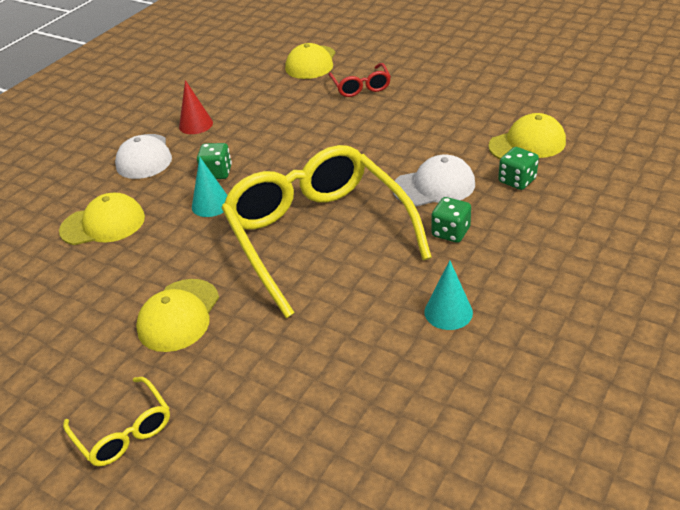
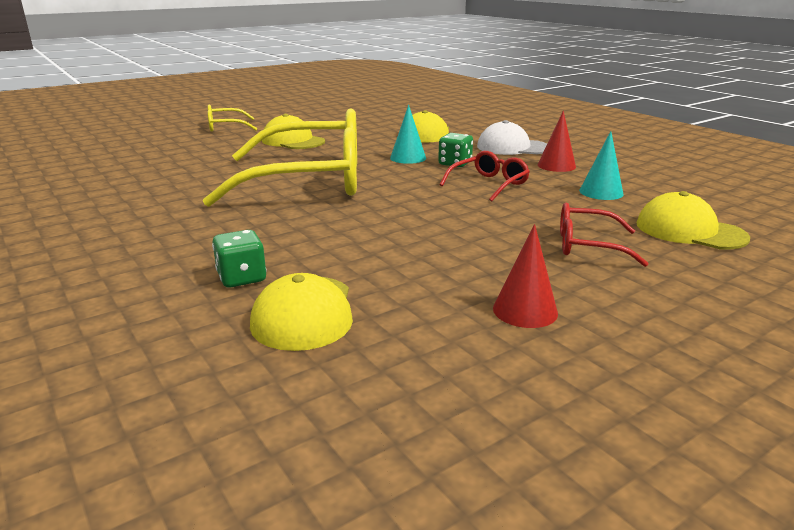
camera: 110 degrees right, 15 degrees down
white cap [393,154,475,206] -> none
turquoise cone [424,260,473,330] -> turquoise cone moved to [579,131,624,200]
green dice [432,197,471,243] -> none
none -> red glasses [440,151,530,201]
none -> red cone [493,224,558,328]

